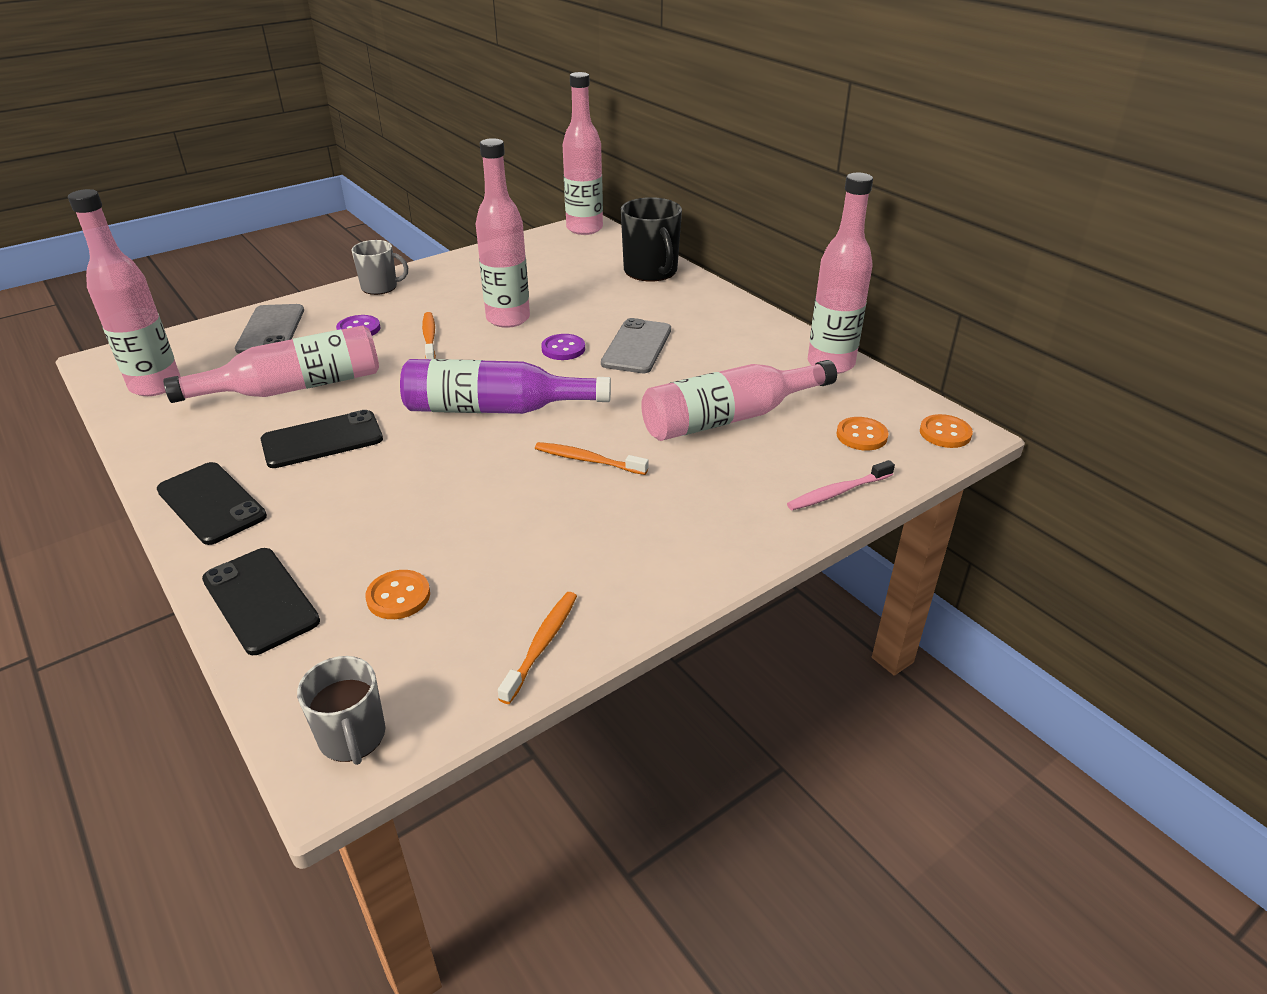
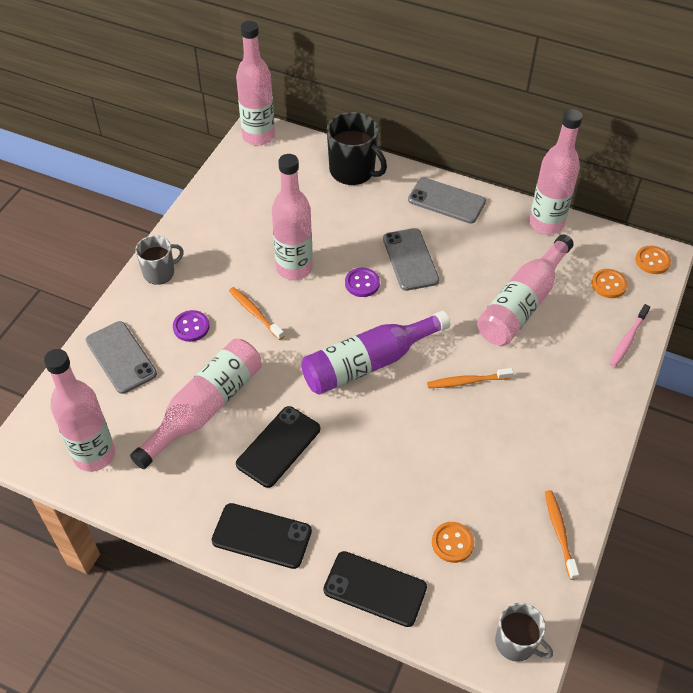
camera: 30 degrees left, 15 degrees up
none -> grey phone [408,177,486,224]

